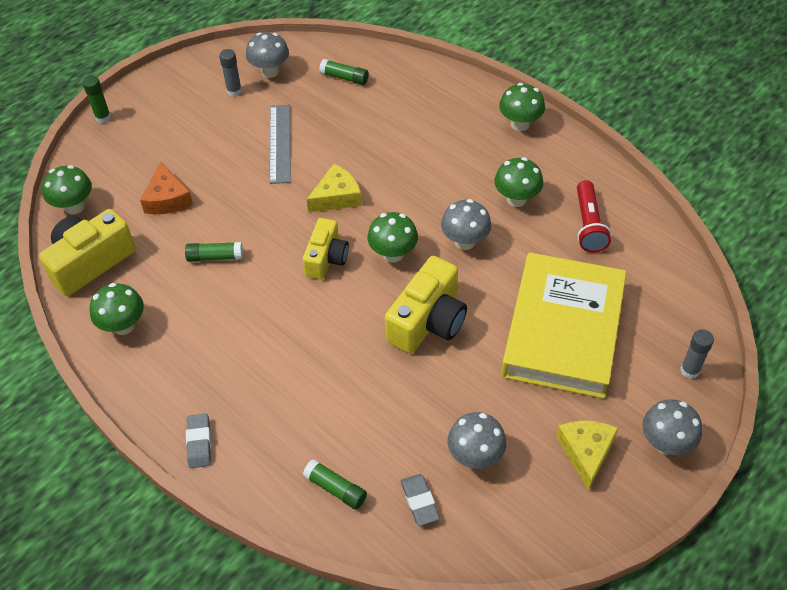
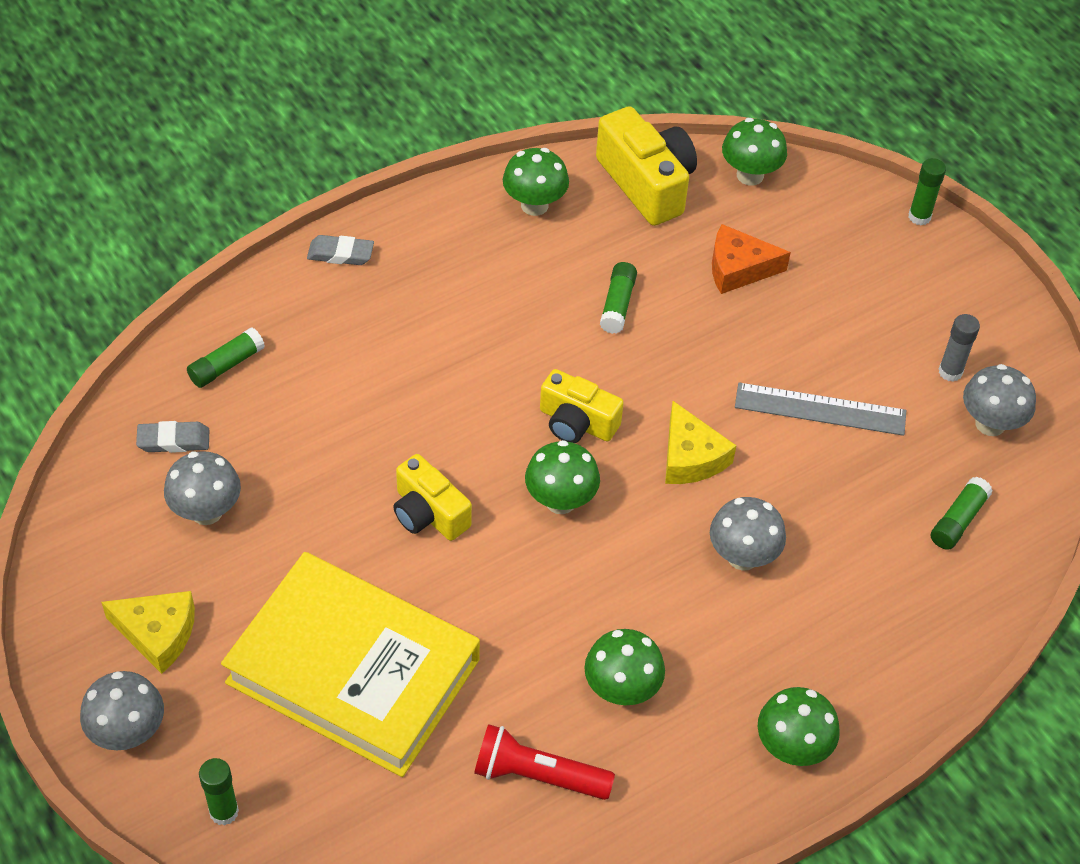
camera: 100 degrees right, 0 degrees up
yellow camera [385,256,467,354] -> yellow camera [393,454,472,541], size x0.65
grey mushroom [441,199,491,250] -> grey mushroom moved to [710,497,786,571]
grey glue stick [680,330,714,379] -> green glue stick [199,758,239,826]

